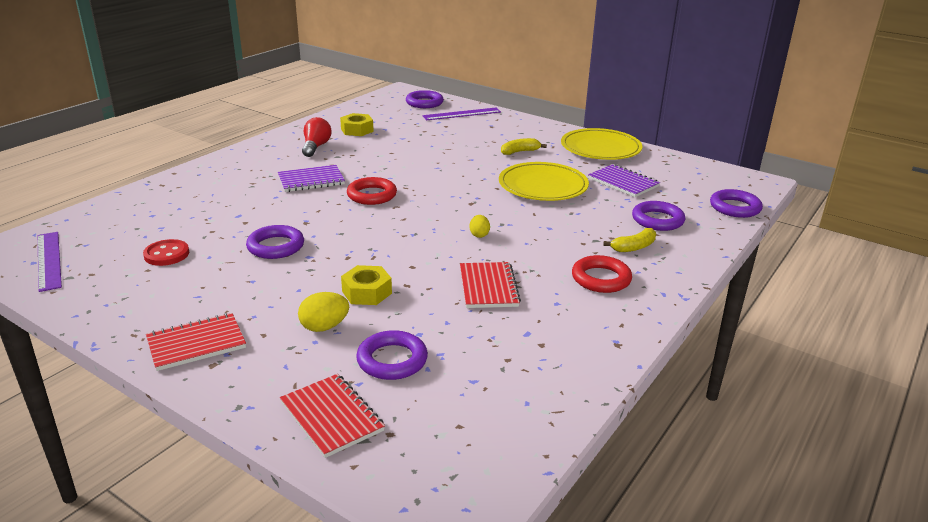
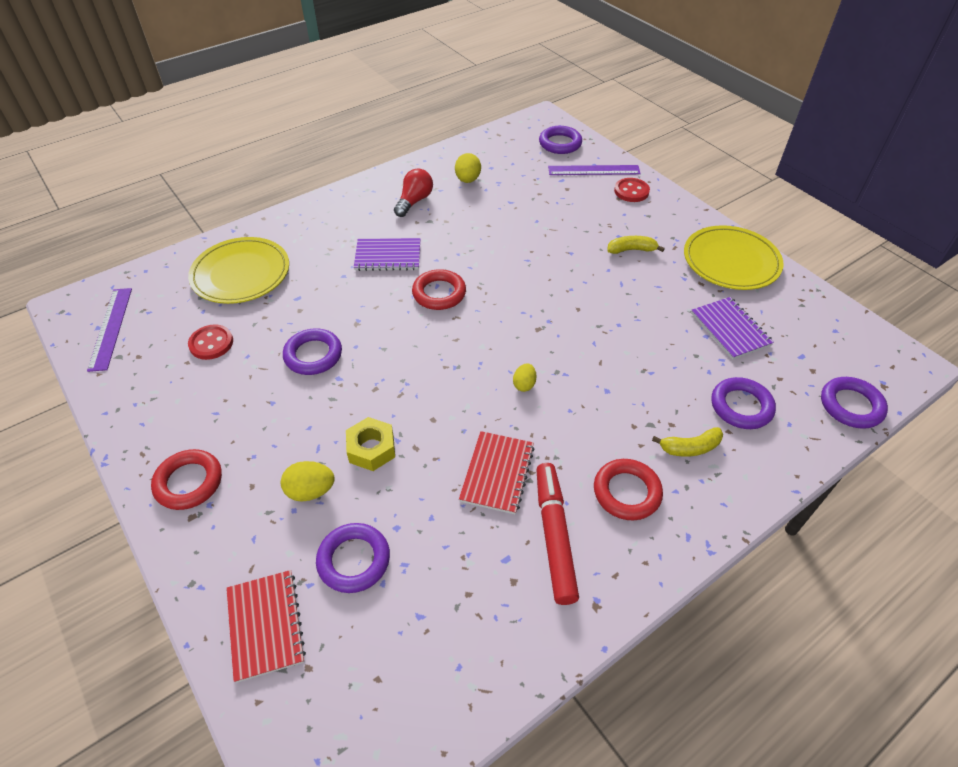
camera: 20 degrees right, 20 degrees up
red notebook [146,313,246,371] -> red ring [151,449,222,510]
yellow nut [340,113,374,136] -> yellow egg [455,153,481,183]
yellow plate [499,162,589,201] -> yellow plate moved to [188,237,289,304]
none -> red marker [536,463,579,605]
none -> red button [614,178,650,202]

